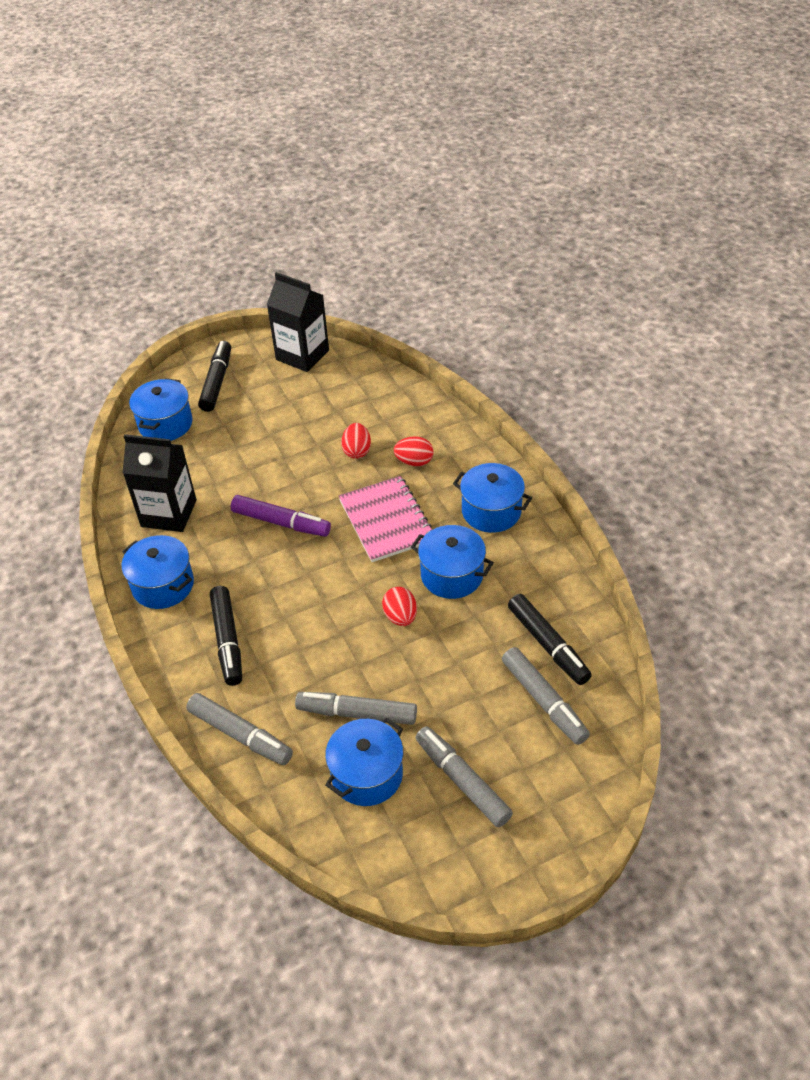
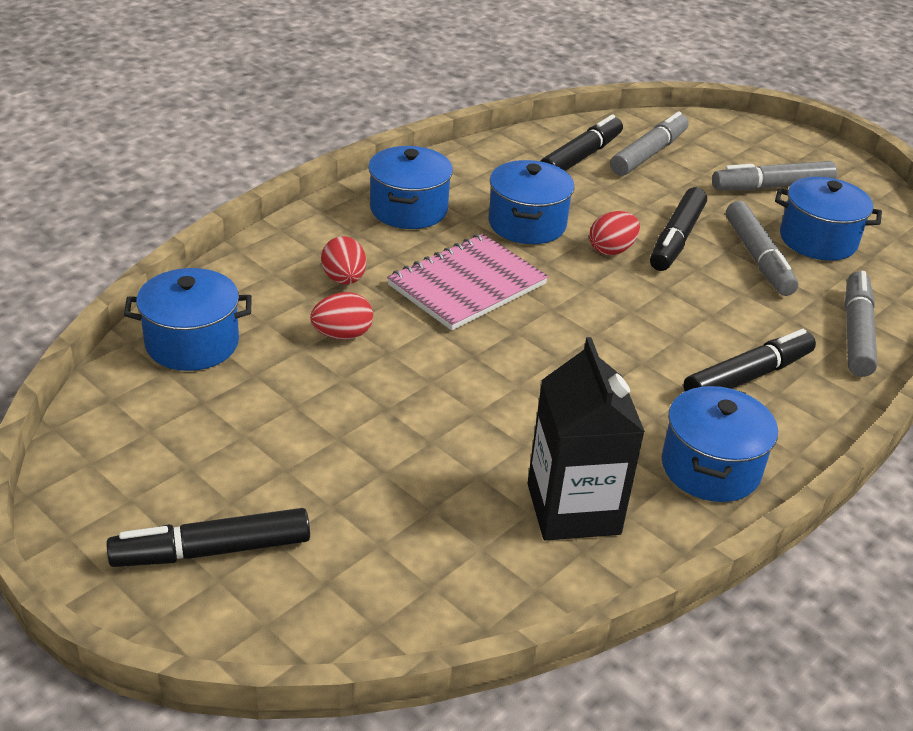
camera: 115 degrees left, 10 degrees down
blue pot [129,378,193,441] -> blue pot moved to [124,268,252,371]
purple marker [231,495,331,537] -> none
black carton [267,272,329,372] -> none
grey marker [415,726,513,827] -> grey marker turned 45 degrees clockwise [712,161,837,190]
none -> black marker [650,187,707,271]

